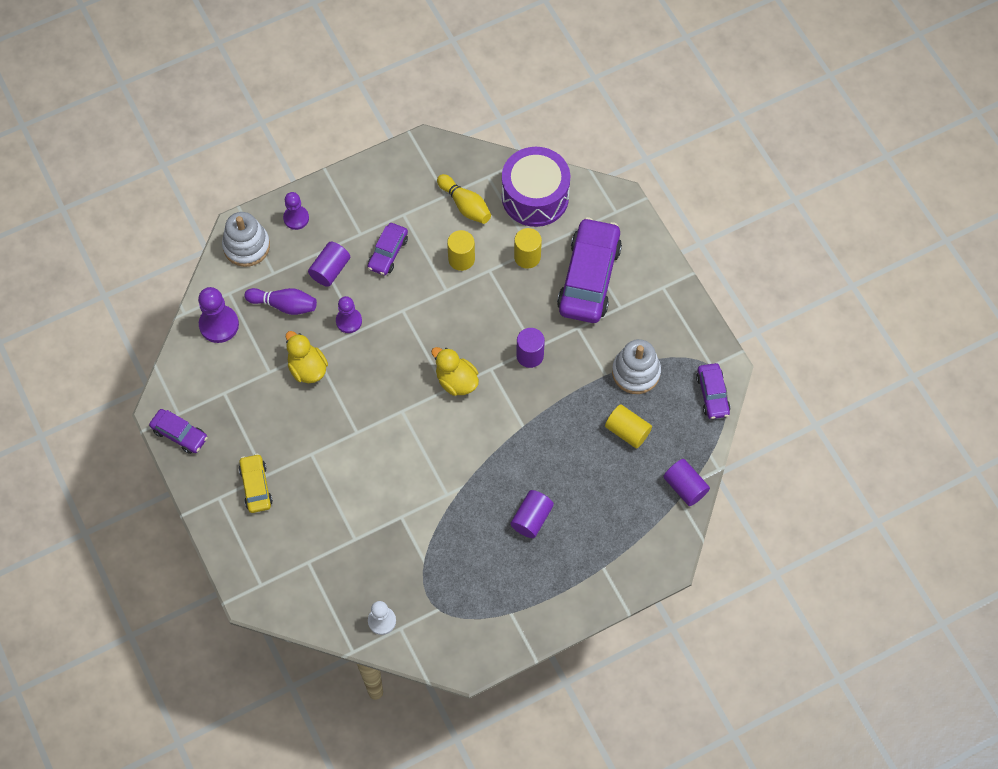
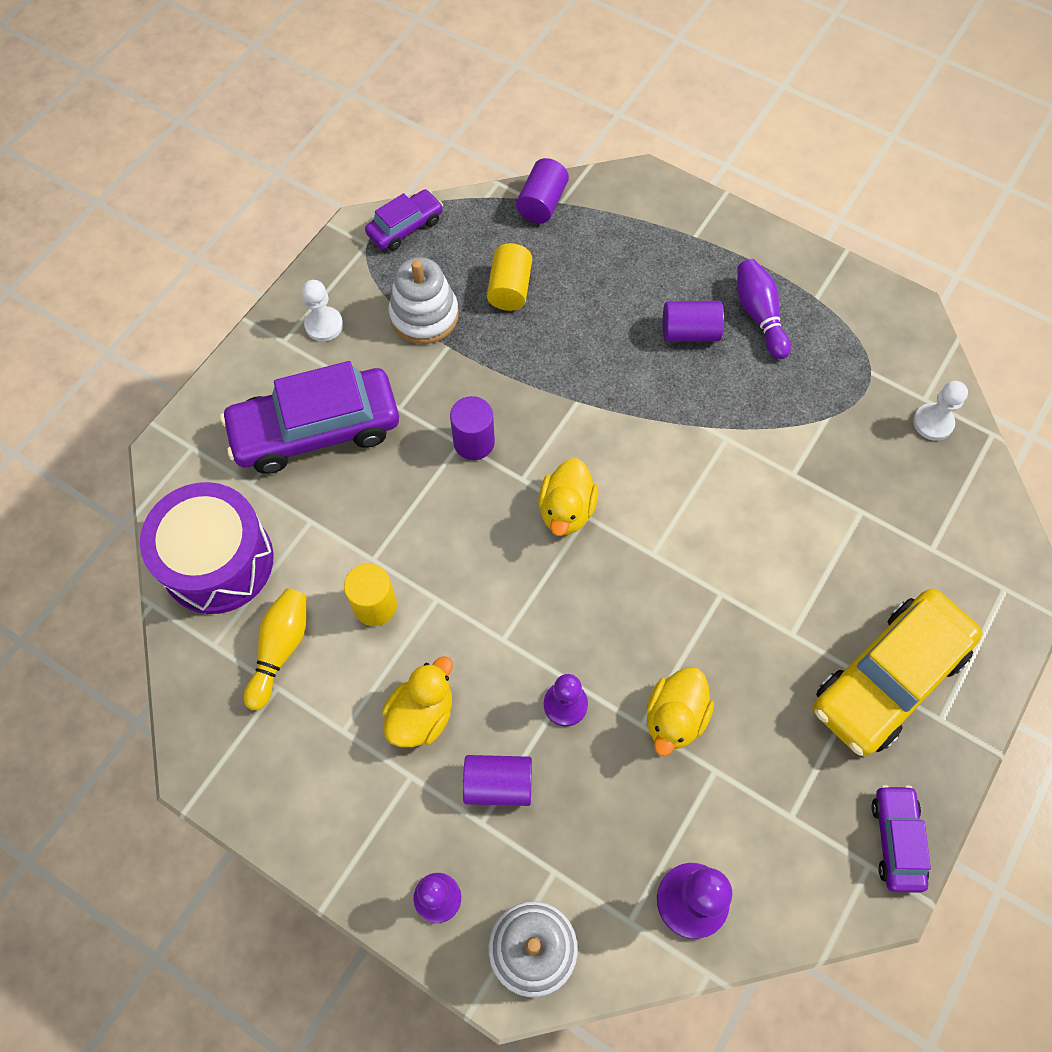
camera: 120 degrees left, 0 degrees up
yellow car [239,454,273,513] -> yellow car [813,589,982,756], size x1.94
purple bowling pin [244,288,317,315] -> purple bowling pin moved to [737,259,791,359]
purple car [368,223,408,275] -> yellow duck [382,656,453,747]
yellow cylinder [514,228,542,269] -> none
none -> white pawn [302,280,343,341]

